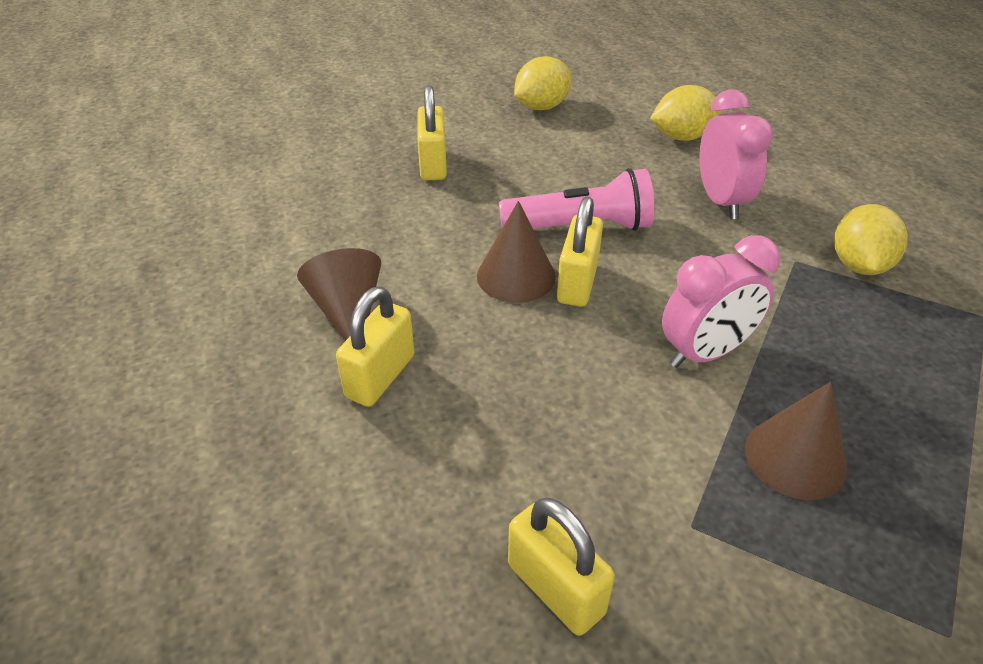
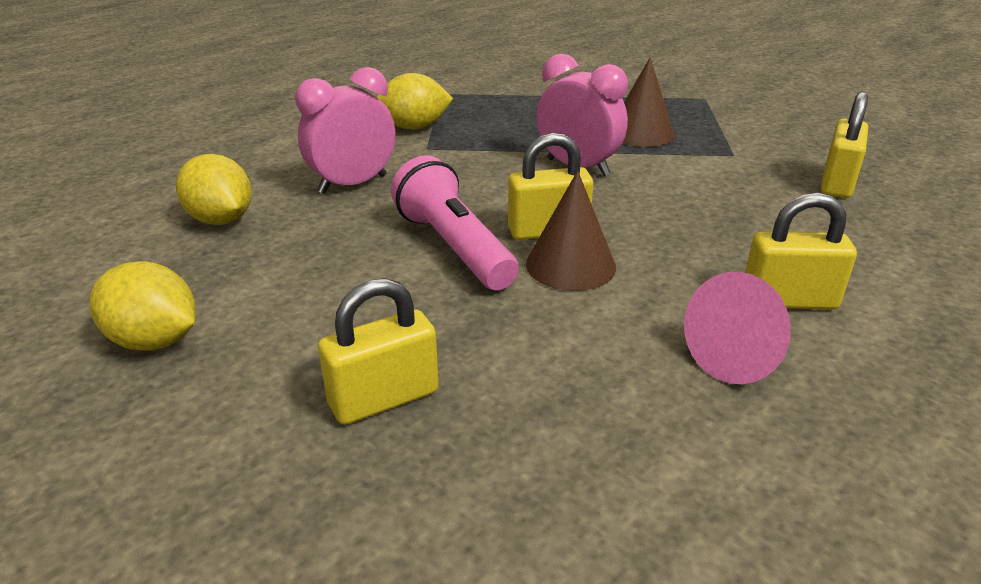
camera: 115 degrees left, 10 degrees down
brown cone [297,248,381,341] -> pink cone [684,272,791,384]

